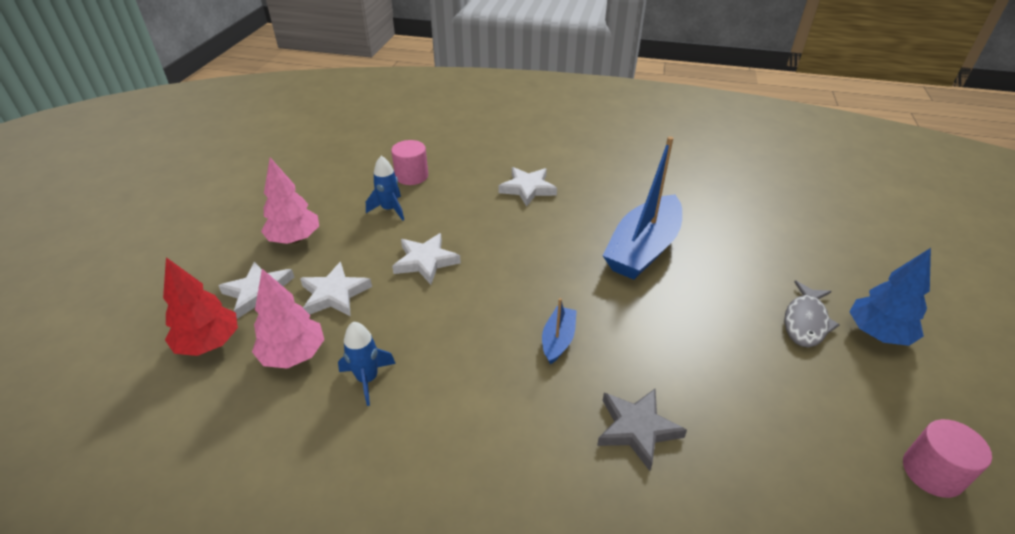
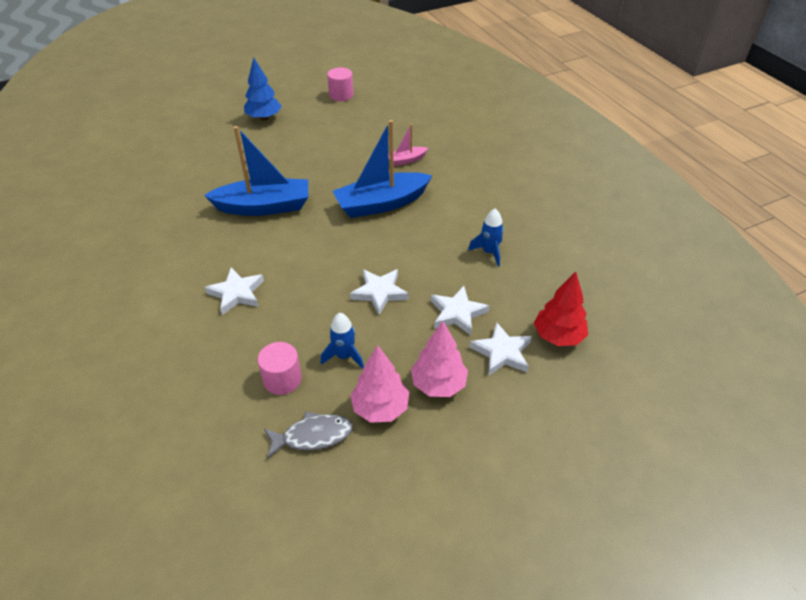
camera: 130 degrees left, 5 degrees up
pink tree [252,269,324,369] -> pink tree moved to [350,345,409,423]
blue boat [542,298,577,364] -> blue boat [333,120,433,218], size x2.13
grey star [597,389,687,471] -> pink boat [393,124,428,166]
grey fish [784,280,840,347] -> grey fish moved to [264,411,353,459]

